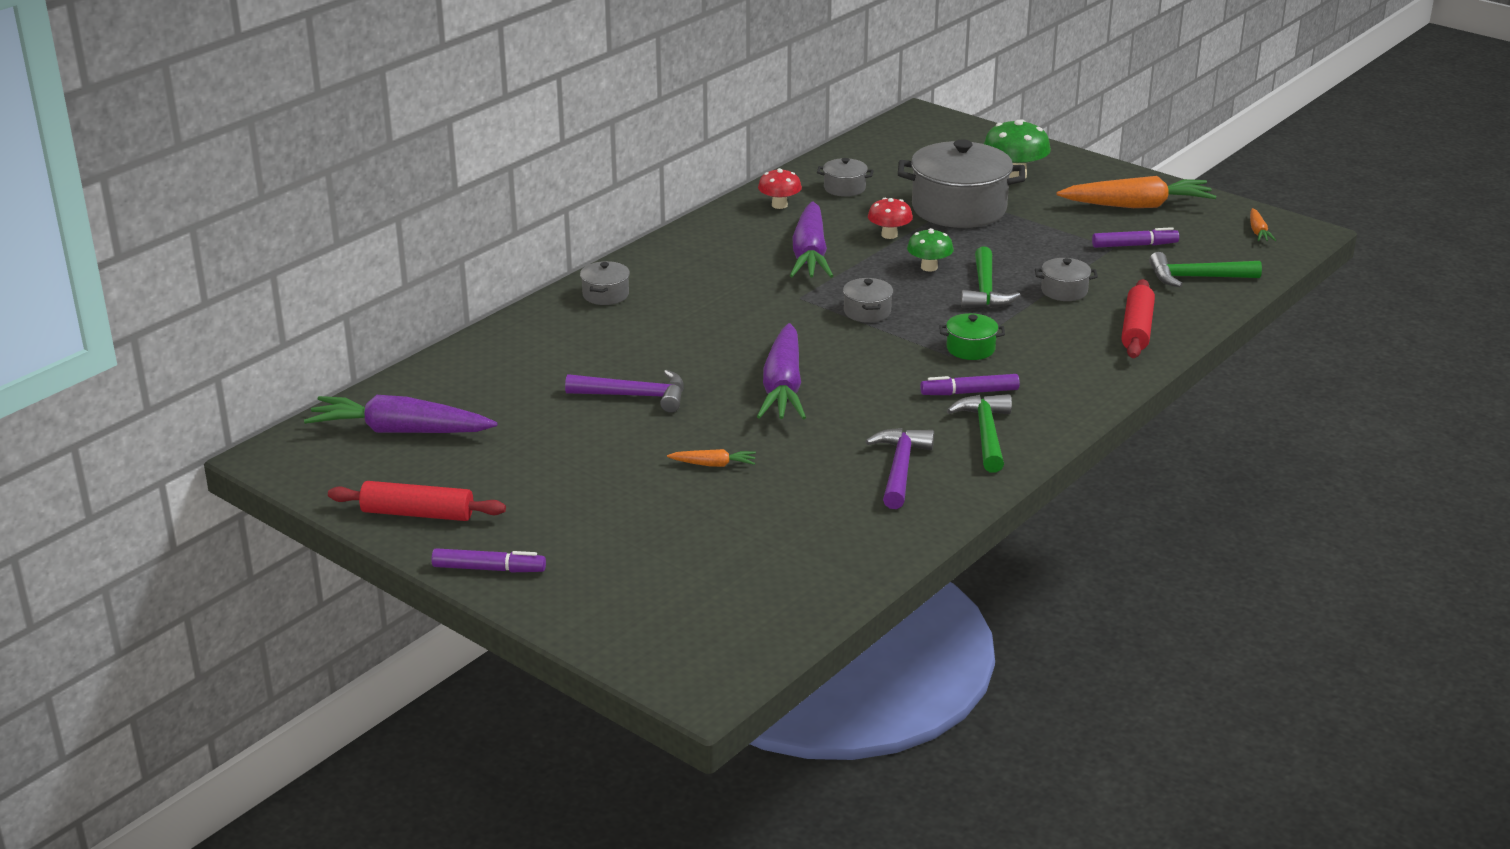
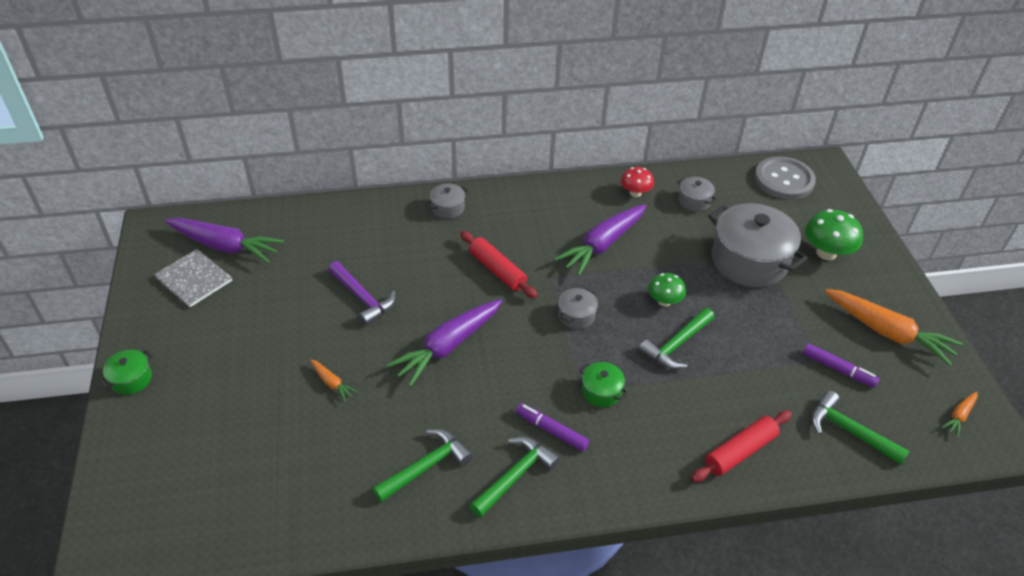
camera: 40 degrees right, 15 degrees up
purple carrot [304,395,497,433] -> purple carrot turned 150 degrees clockwise [164,218,284,263]
red rolling pin [328,481,506,521] -> red rolling pin moved to [460,231,538,299]
purple marker [431,548,546,572] -> green pot [99,350,153,395]
purple hammer [865,428,934,509] -> green hammer [373,429,473,502]
red mushroom [868,198,913,239] -> none
grey pot [1035,258,1098,301] -> none
none -> grey notebook [154,249,232,307]
none -> grey button [755,156,816,200]

